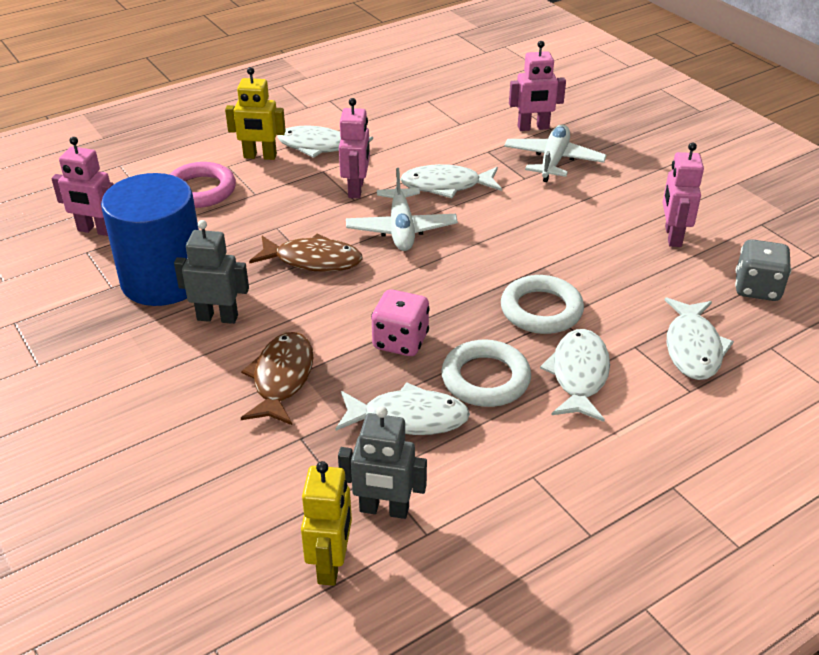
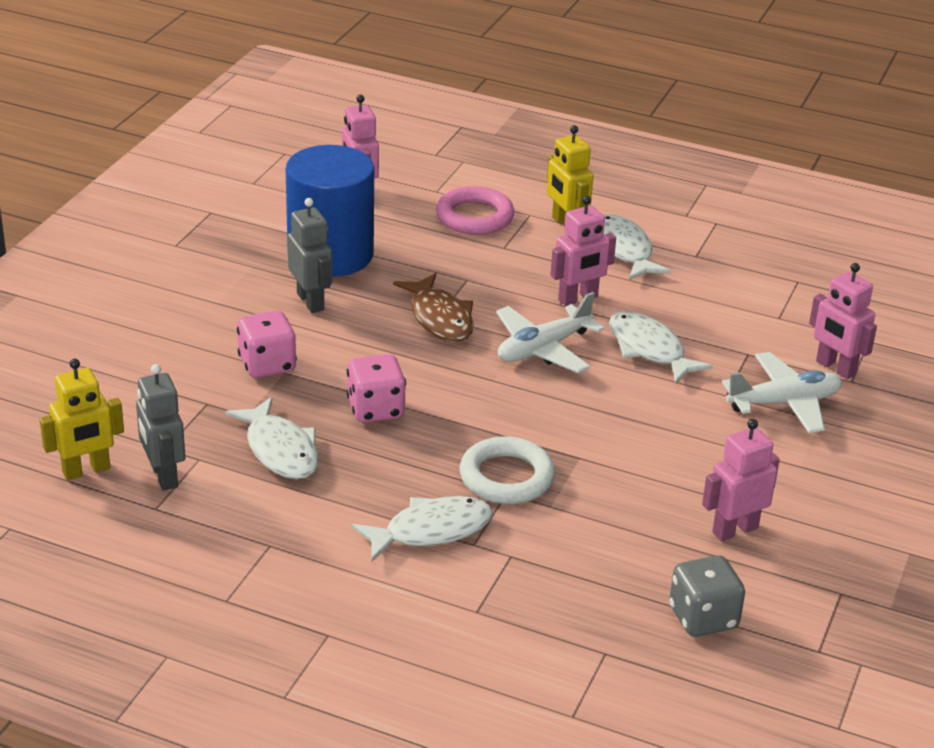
camera: 55 degrees right, 5 degrees down
brown fish [241,332,314,425] -> pink dice [237,310,297,378]
white ring [441,340,531,407] -> none
white fish [665,298,734,380] -> none

